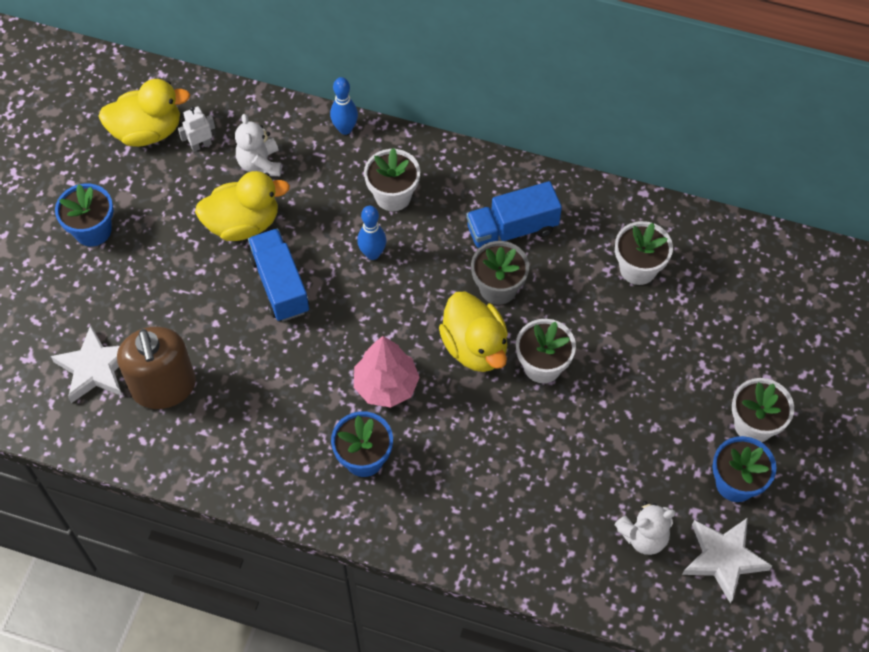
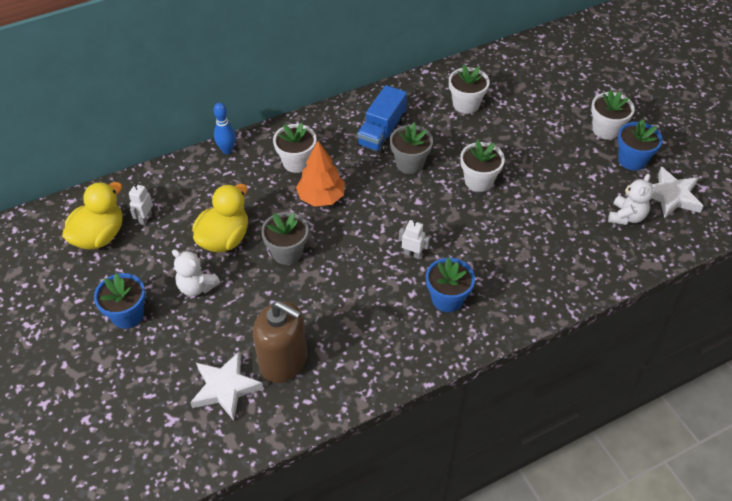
camera: 45 degrees left, 10 degrees down
white teddy bear [235,114,282,176] -> white teddy bear moved to [172,249,220,296]
blue truck [248,228,309,322] -> grey flower pot [261,212,308,265]
pink tree [354,336,420,407] -> white robot [399,219,430,259]
blue bowling pin [357,206,386,260] -> orange tree [296,141,345,206]
yellow duck [439,292,508,372] -> none

